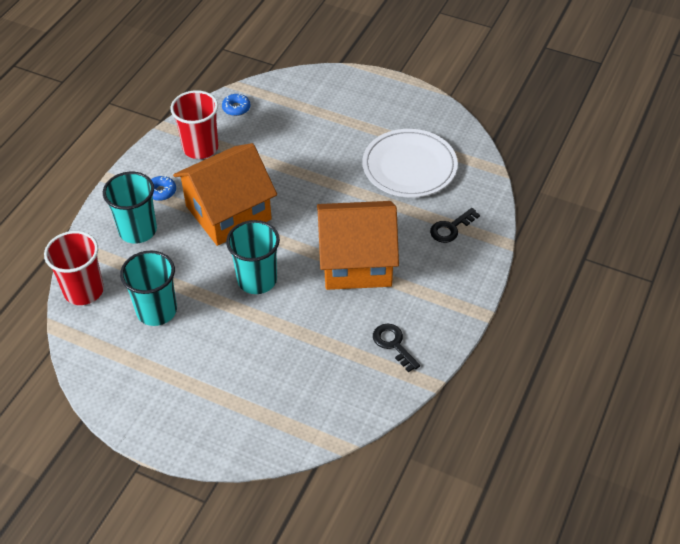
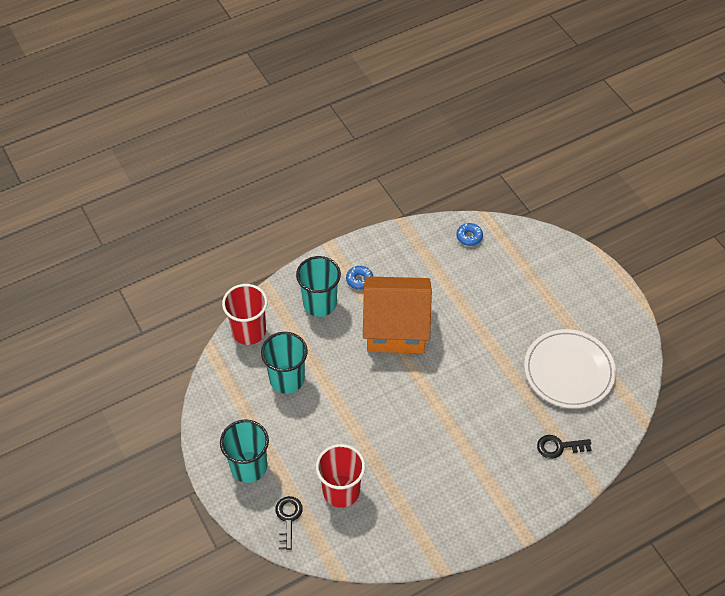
camera: 35 degrees right, 5 degrees up
red cup [170,90,218,159] -> red cup moved to [316,444,365,508]
turquoise cup [226,220,280,294] -> turquoise cup moved to [220,419,269,483]
orange house [317,201,399,290] -> none
black key [373,324,420,373] -> black key moved to [275,496,303,550]

